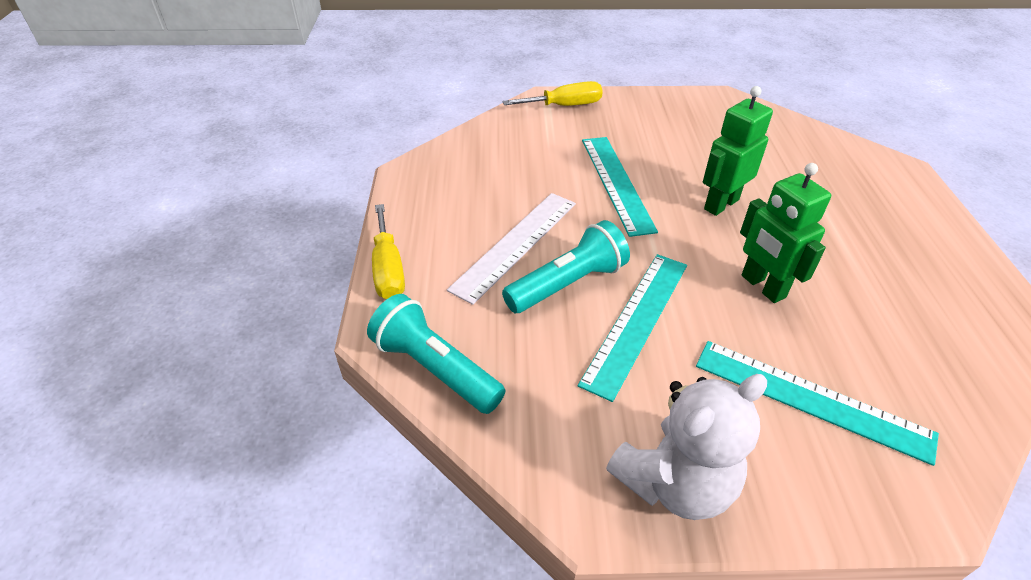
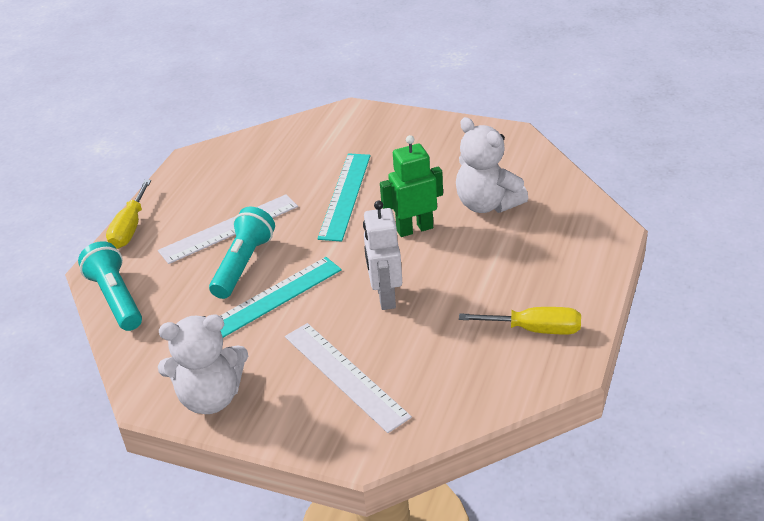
camera: 25 degrees right, 5 degrees down
yellow screwdriver [502,81,603,106] -> yellow screwdriver moved to [459,307,581,334]
turquoise flashlight [502,220,630,313] -> turquoise flashlight turned 60 degrees counterclockwise [209,207,275,299]
turquoise ruler [696,341,939,466] -> white ruler [285,323,412,433]
green robot [740,163,831,303] -> white robot [363,201,402,310]
none -> white teddy bear [456,117,528,213]

